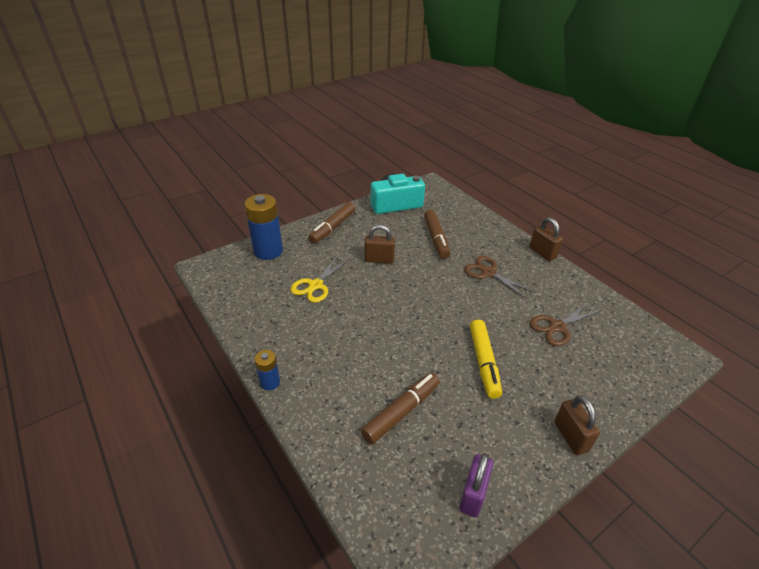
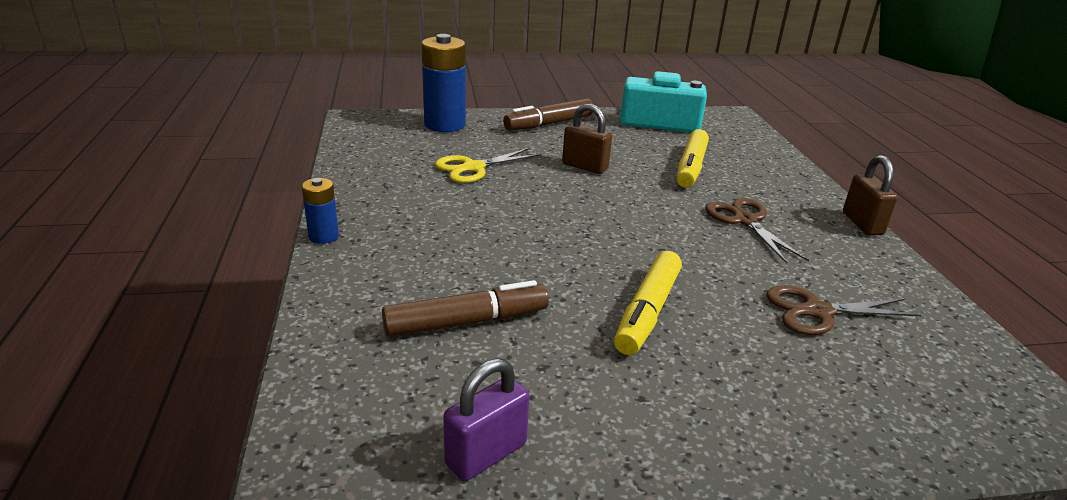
camera: 25 degrees right, 10 degrees down
brown marker [424,210,450,259] -> yellow marker [677,129,709,188]
brown padlock [554,395,600,455] -> none

